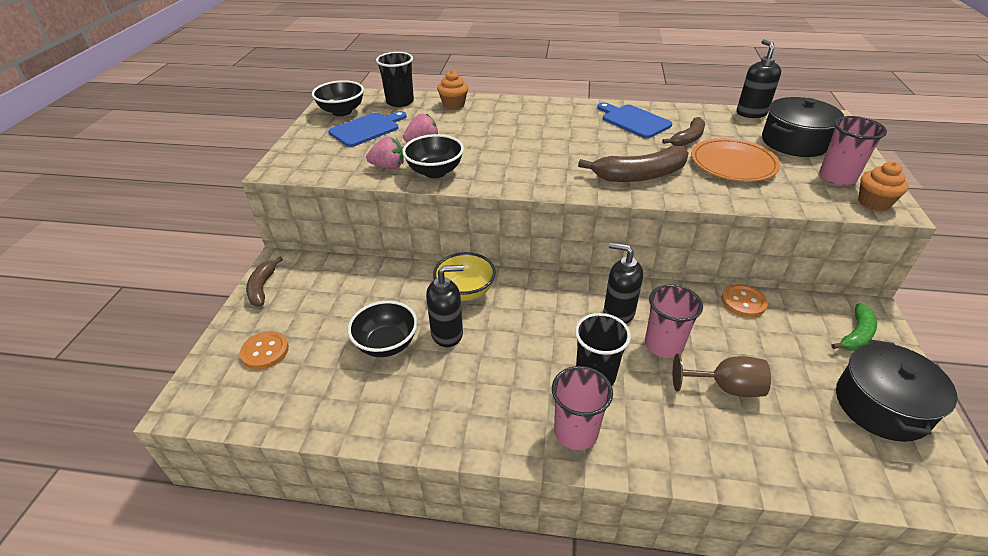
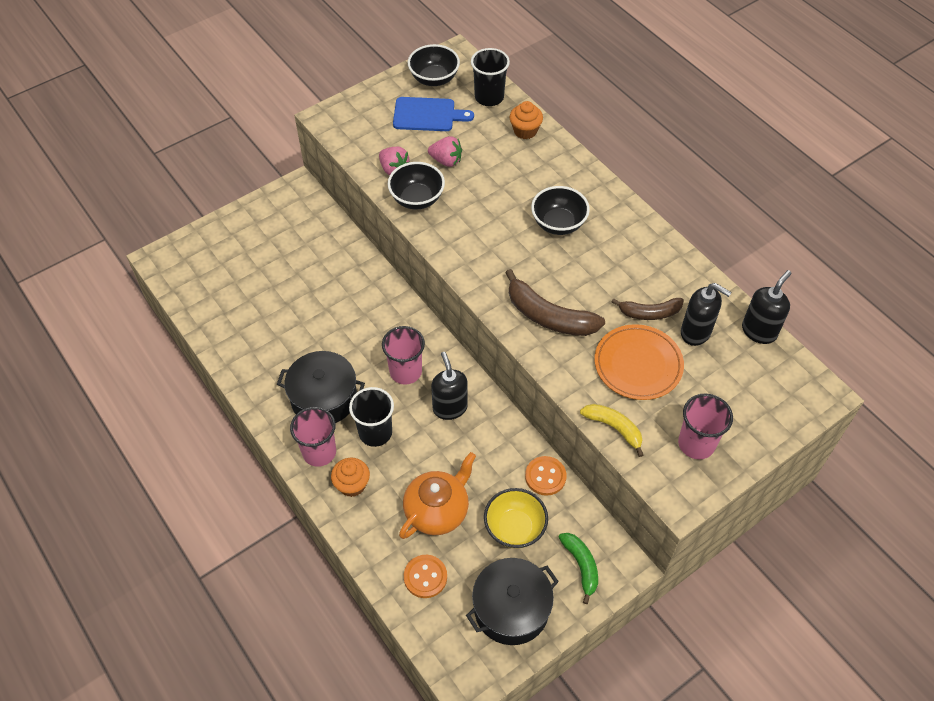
camera: 45 degrees right, 15 degrees up
orange button [240,331,289,369] -> orange button moved to [404,555,447,598]
brown banana [246,257,283,307] -> none
black bowl [348,301,418,357] -> black bowl moved to [531,186,590,235]
black soap dispenser [426,265,464,347] -> black soap dispenser moved to [681,283,731,346]
yellow bowl [433,252,496,301] -> yellow bowl moved to [484,488,548,549]
blue cutting board [597,102,672,138] -> none
pink cup [645,284,703,358] -> pink cup moved to [382,326,425,385]
brown goblet [673,354,771,397] -> orange teapot [399,452,476,539]
black pot [762,97,844,157] -> black pot moved to [277,351,365,423]
green banana [832,303,877,351] -> green banana turned 105 degrees counterclockwise [558,533,598,604]
orange cupcake [858,162,909,211] -> orange cupcake moved to [331,458,370,497]
none -> yellow banana [580,404,643,457]

